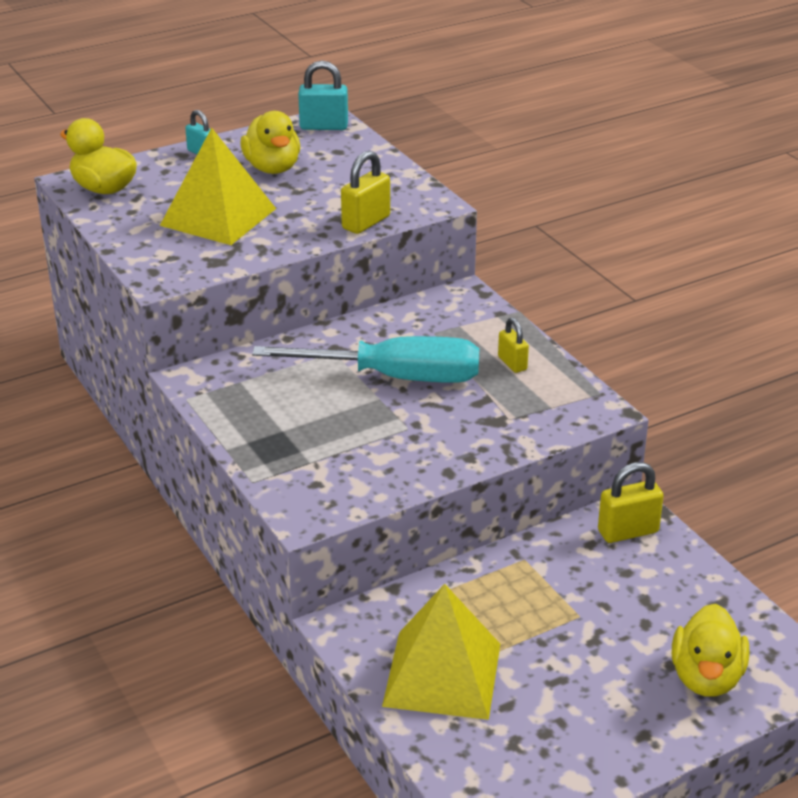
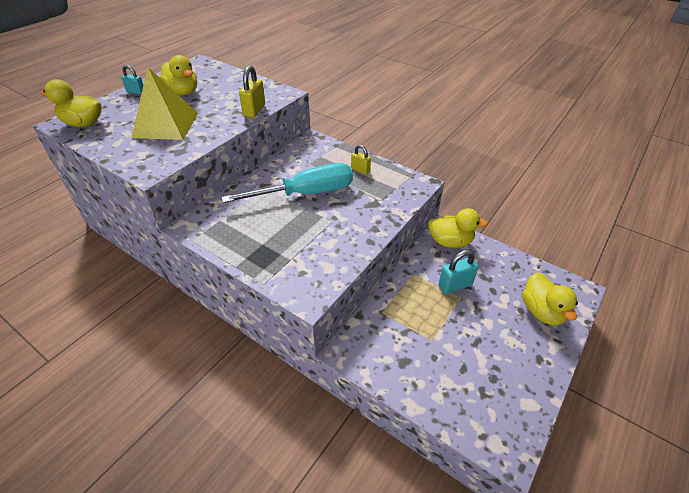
camera: 25 degrees left, 10 degrees up
turquoise padlock [298,61,348,130] -> turquoise padlock moved to [438,250,478,294]
yellow pyramid [382,584,500,720] -> none
yellow padlock [598,462,664,543] -> yellow duck [428,208,488,248]

